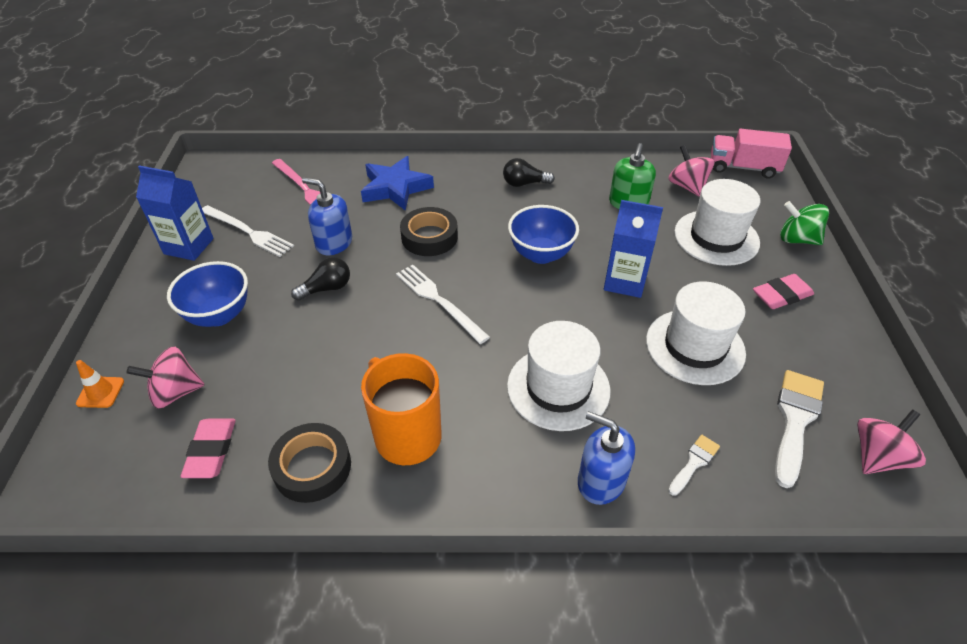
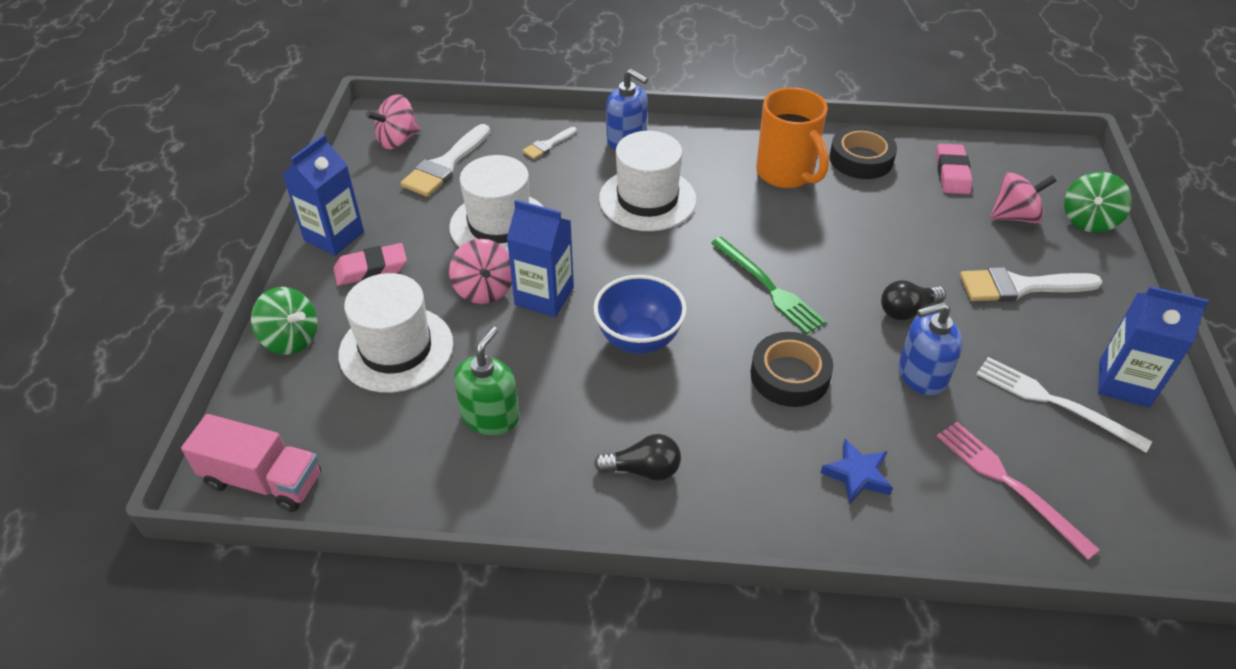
camera: 175 degrees left, 0 degrees up
orange traffic cone [76,360,124,408] -> green spinning top [1064,172,1132,233]
blue bowl [167,261,248,327] -> white brush [960,267,1102,302]
blue soap dispenser [302,177,352,255] -> blue soap dispenser turned 135 degrees clockwise [898,302,963,396]
blue star [361,156,434,211] -> blue star [821,439,893,505], size x0.59
white fork [396,265,490,344] -> green fork [711,237,826,334]
pink spinning top [668,145,715,197] -> pink spinning top moved to [449,239,512,304]
none -> blue carton [282,134,364,256]

